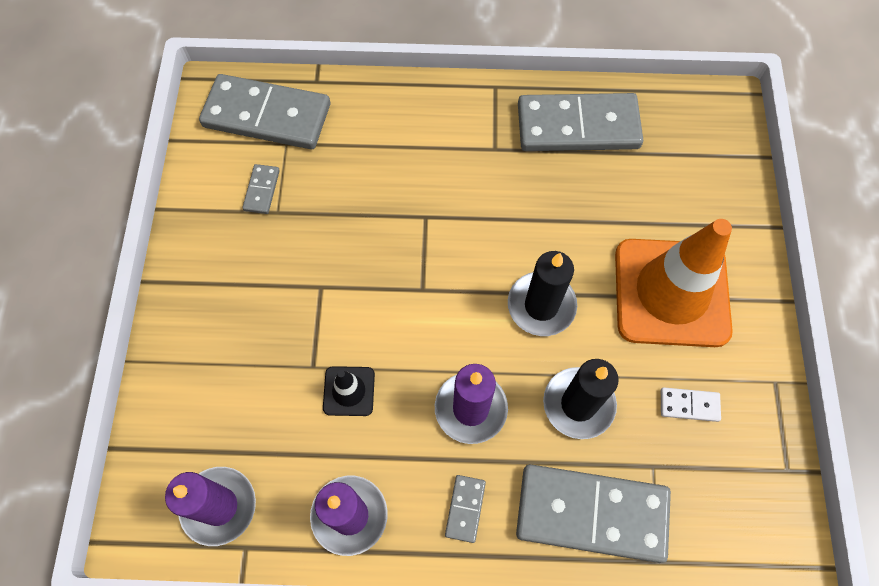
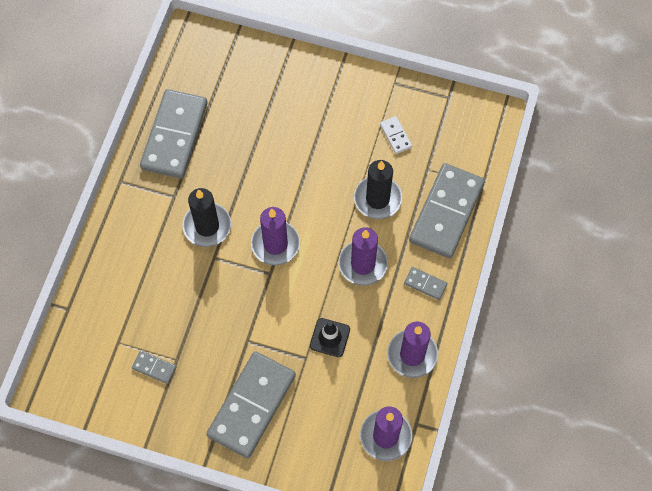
camera: 75 degrees left, 0 degrees up
grey domino [199,74,330,149] -> grey domino moved to [206,351,296,458]
black candle [508,251,577,336] -> black candle moved to [182,188,231,247]
orange traffic cone [615,219,733,347] -> none
white domino [661,387,721,422] -> white domino turned 45 degrees counterclockwise [380,116,412,154]
none -> purple candle [251,207,300,265]

